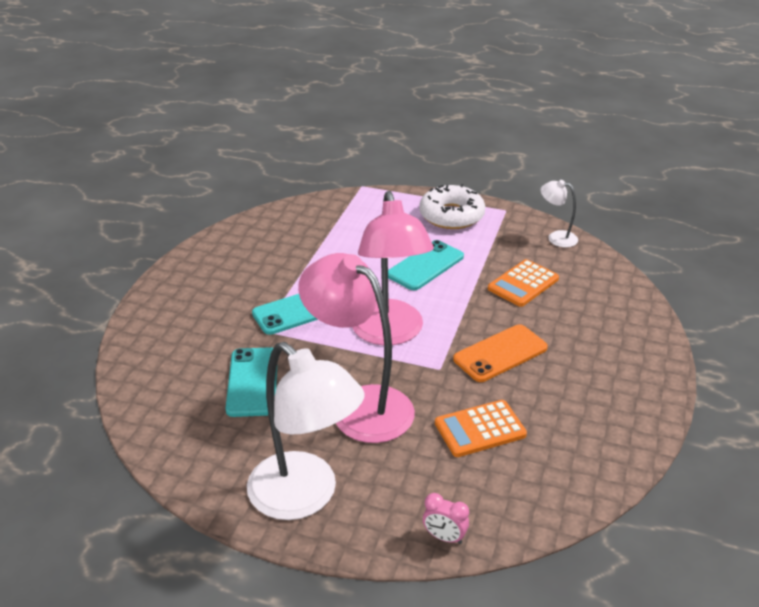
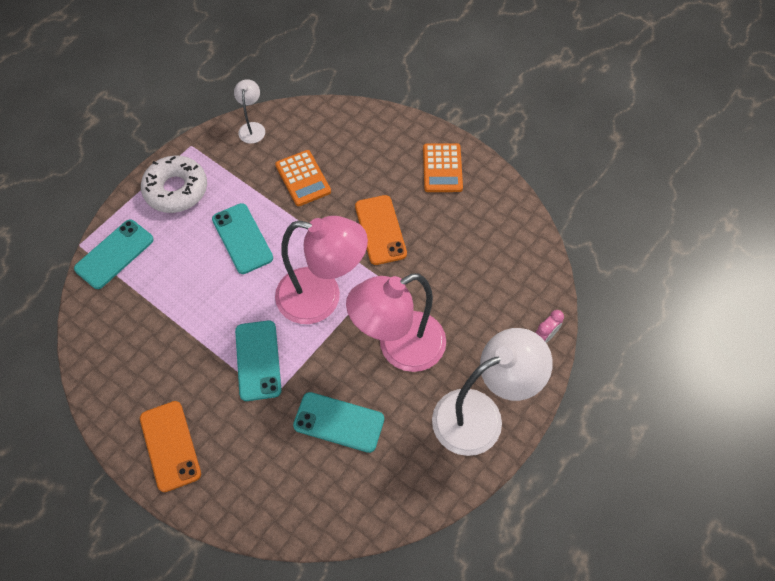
camera: 70 degrees left, 25 degrees up
orange calculator [435,400,527,457] -> orange calculator moved to [423,143,463,192]
white lamp [541,180,578,247] -> white lamp turned 135 degrees clockwise [234,79,265,144]
none -> turquoise phone [74,219,154,289]
none -> orange phone [140,401,201,492]

